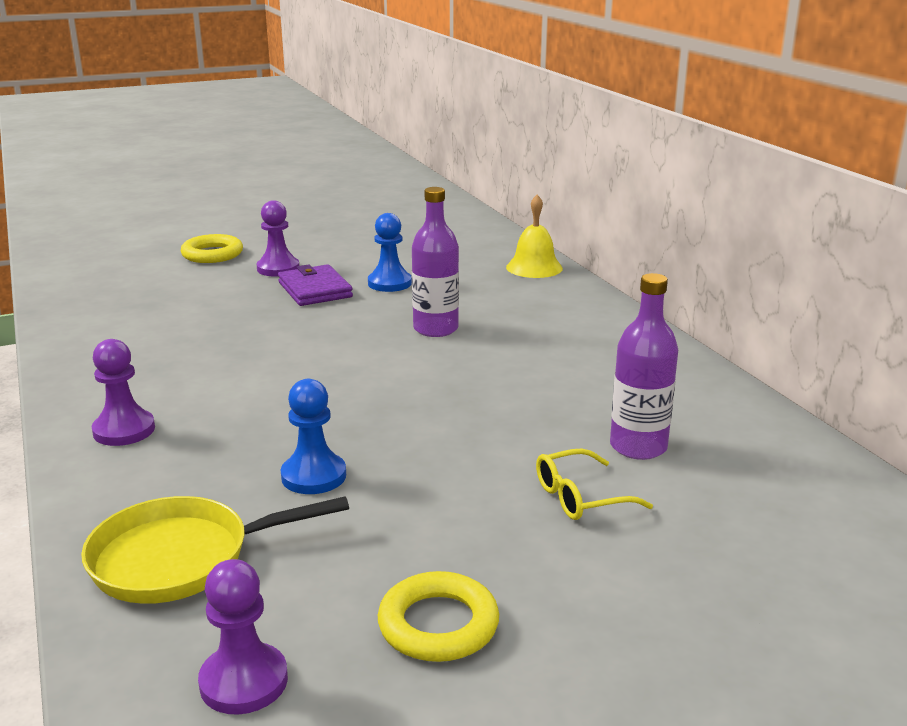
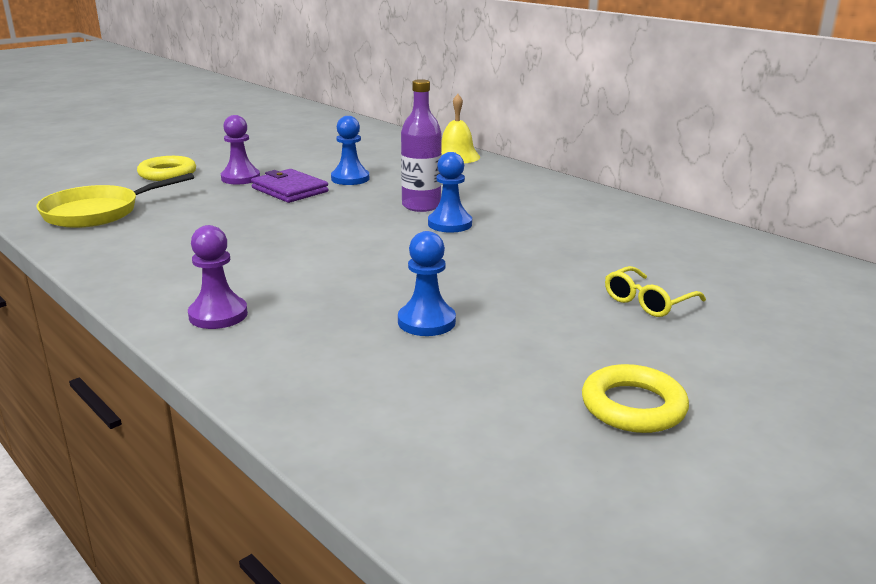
camera: 20 degrees left, 0 degrees up
yellow pan [81,496,349,604] -> yellow pan moved to [36,173,194,228]
purple pawn [198,559,288,715] -> none
purple bottle [610,273,678,460] -> none
none -> blue pawn [428,152,472,233]

